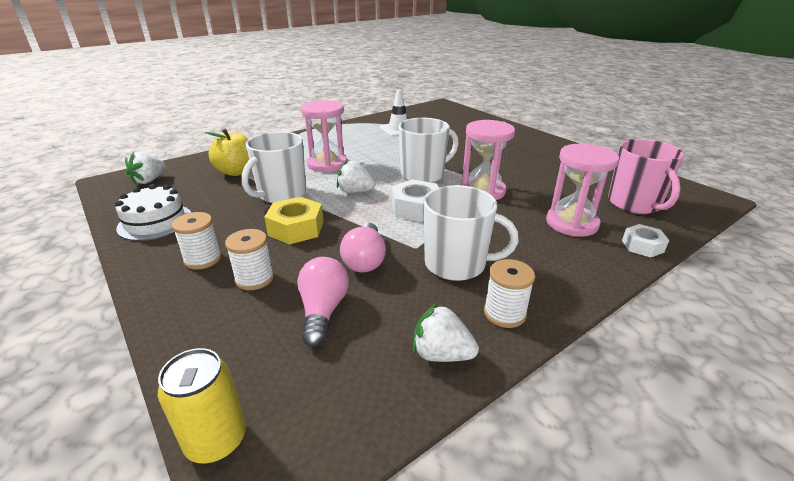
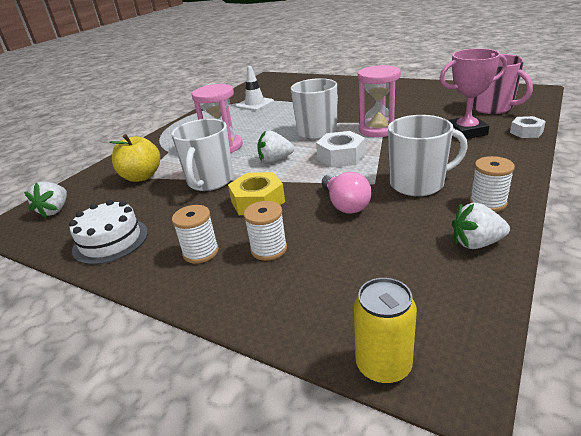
camera: 20 degrees left, 0 degrees up
pink light bulb [297,257,349,348] -> none
pink hourglass [546,144,619,237] -> pink trophy [440,49,507,139]

